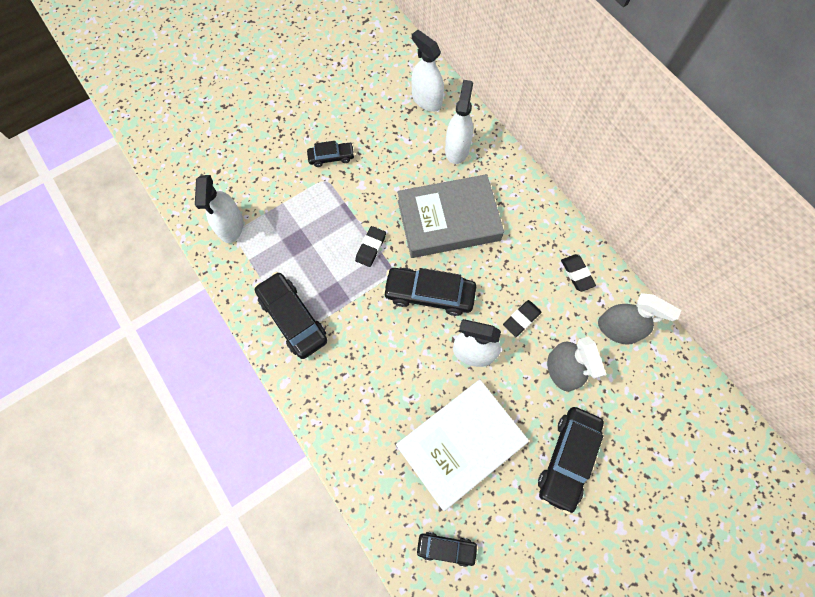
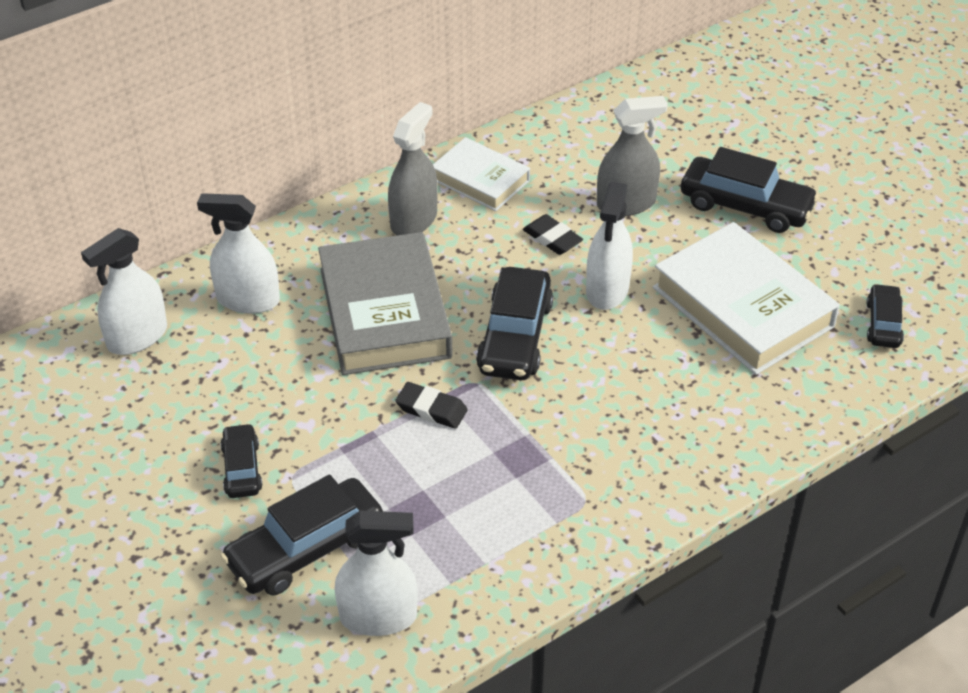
camera: 90 degrees left, 25 degrees down
black car [255,272,328,359] -> black car moved to [220,474,383,596]
black eraser [561,254,596,292] -> white book [433,137,530,211]
grey spray bottle [598,293,682,345] -> grey spray bottle moved to [388,102,438,235]

